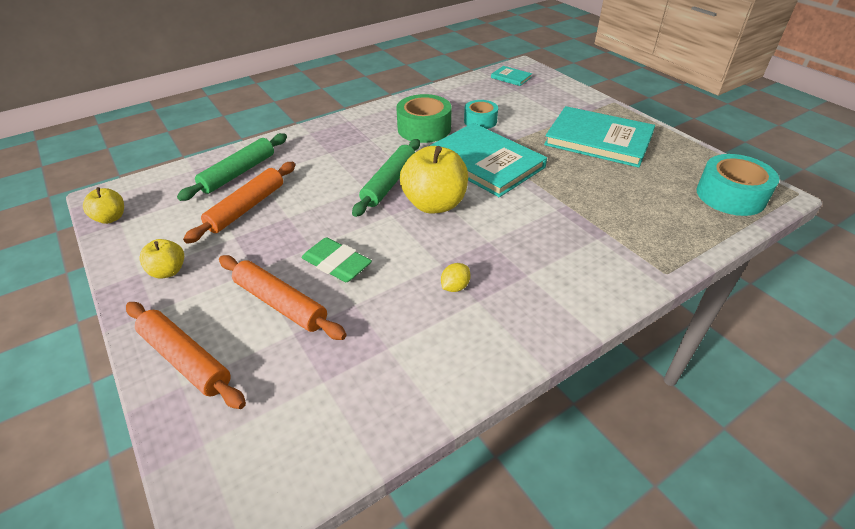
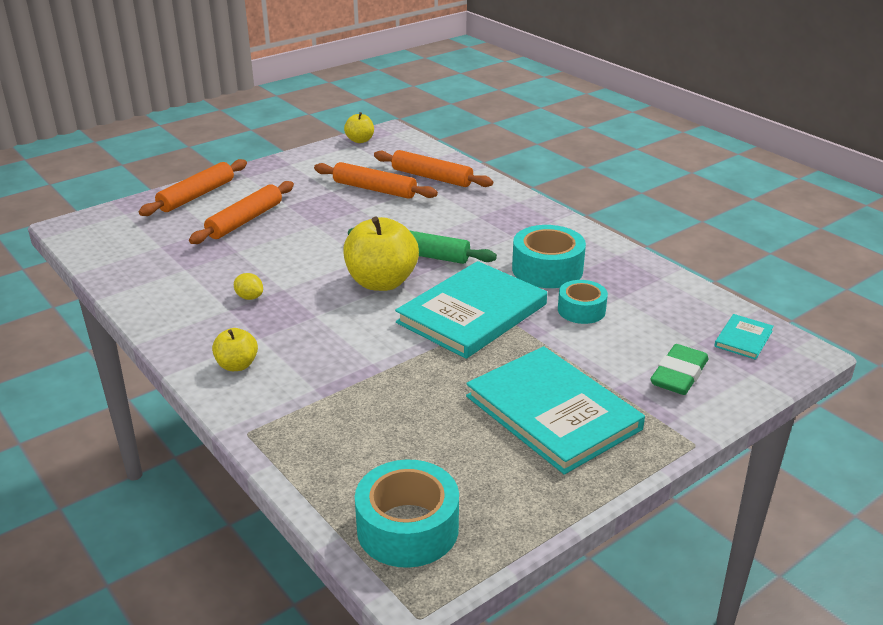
camera: 85 degrees right, 10 degrees down
yellow apple [139,239,184,278] -> yellow apple moved to [212,328,258,371]
green rolling pin [177,133,287,201] -> orange rolling pin [374,150,493,187]
green eraser [302,237,372,282] -> green eraser moved to [650,344,709,395]
green tape [396,94,452,143] -> turquoise tape [512,225,586,288]
turquoise book [544,106,655,168] -> turquoise book turned 60 degrees counterclockwise [466,346,645,475]

